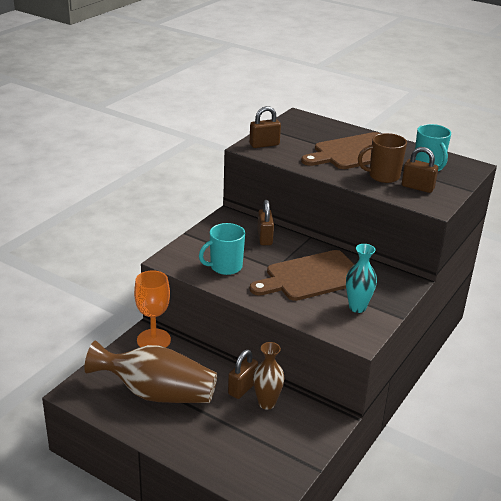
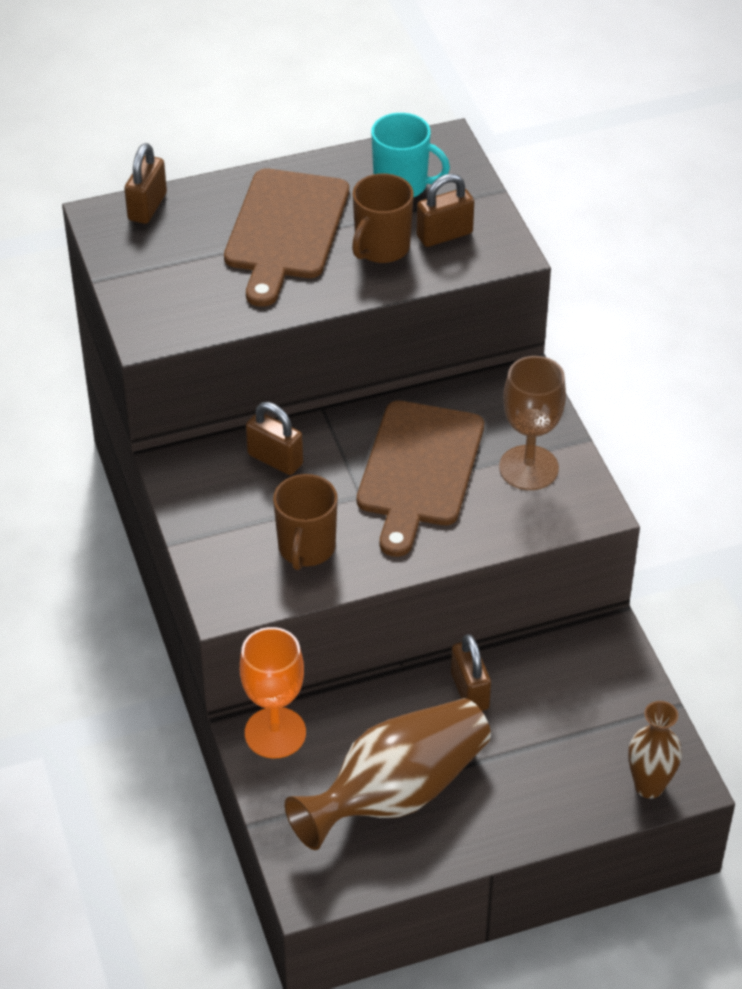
camera: 50 degrees left, 15 degrees up
turquoise mug [199,223,245,275] -> brown mug [273,474,338,570]
brown padlock [249,106,281,148] -> brown padlock moved to [124,143,167,224]
brown vase [253,342,285,410] -> brown vase moved to [628,701,682,799]
turquoise vase [346,244,377,313] -> brown goblet [499,356,566,490]

